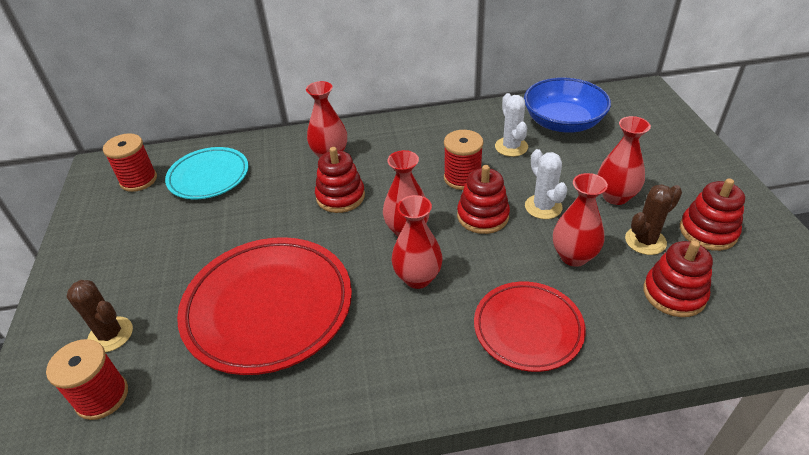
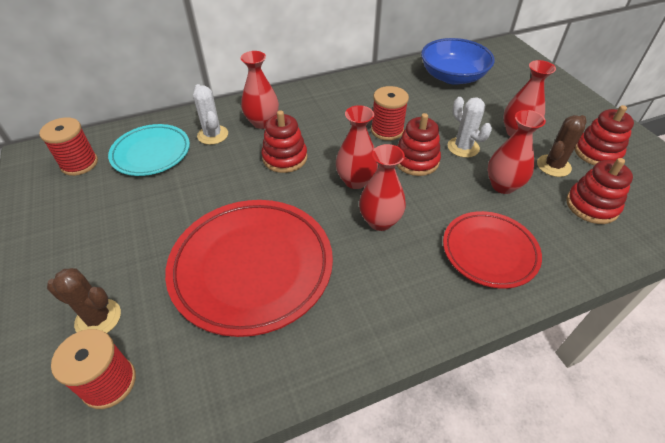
camera: 15 degrees left, 5 degrees up
white cactus [495,93,528,157] -> white cactus moved to [193,84,228,145]

